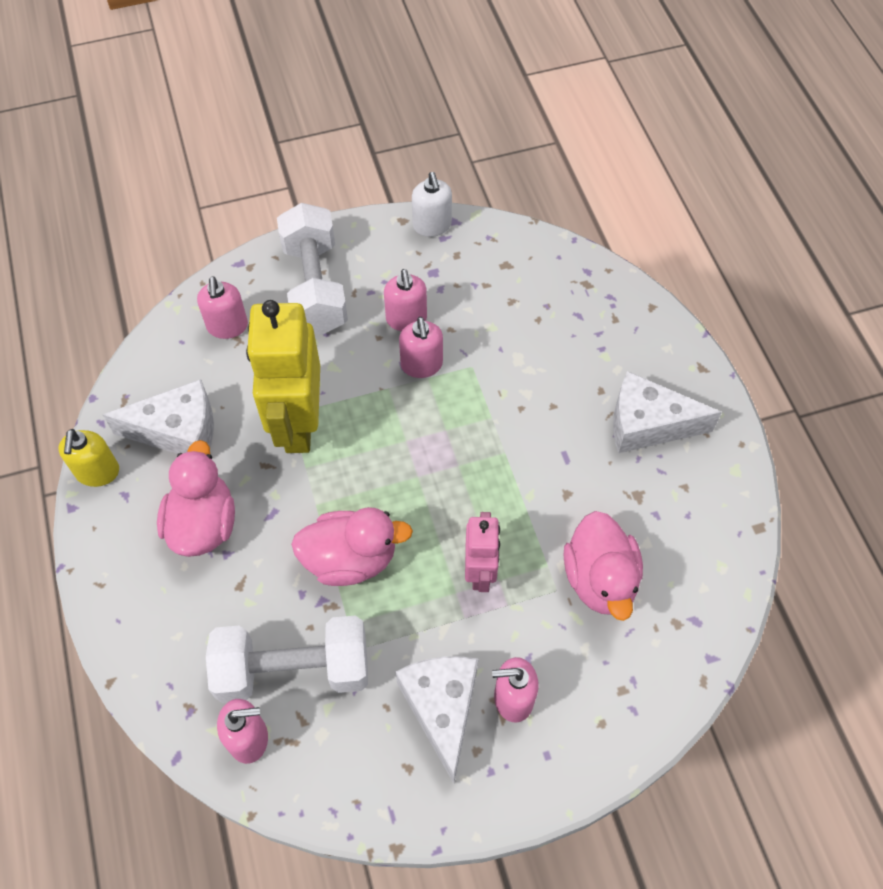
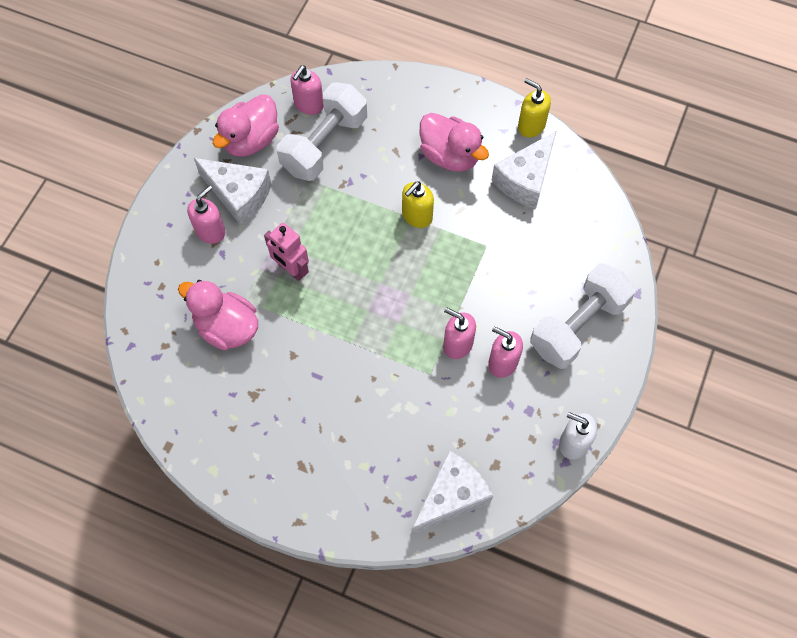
camera: 130 degrees right, 5 degrees up
pink soap dispenser [197,276,248,339] -> none
yellow robot [246,300,320,453] -> none
white dumbbell [277,203,348,335] -> white dumbbell turned 75 degrees counterclockwise [530,263,635,369]
pink duck [291,507,413,586] -> pink duck moved to [213,94,279,157]
white cheese [613,371,722,453] -> white cheese moved to [411,451,493,535]
none -> yellow soap dispenser [402,181,434,228]

